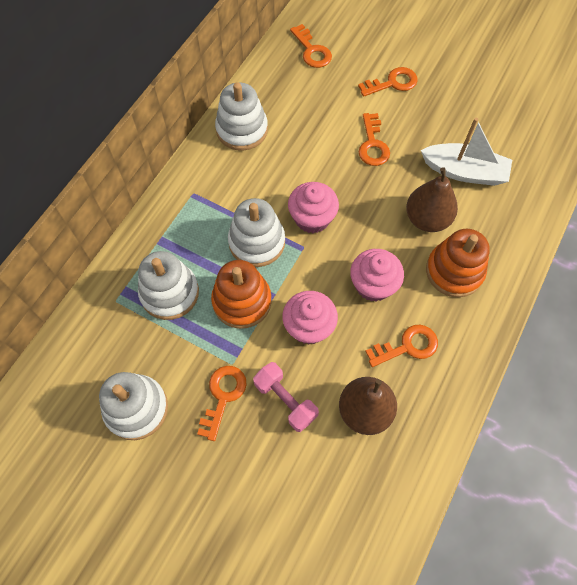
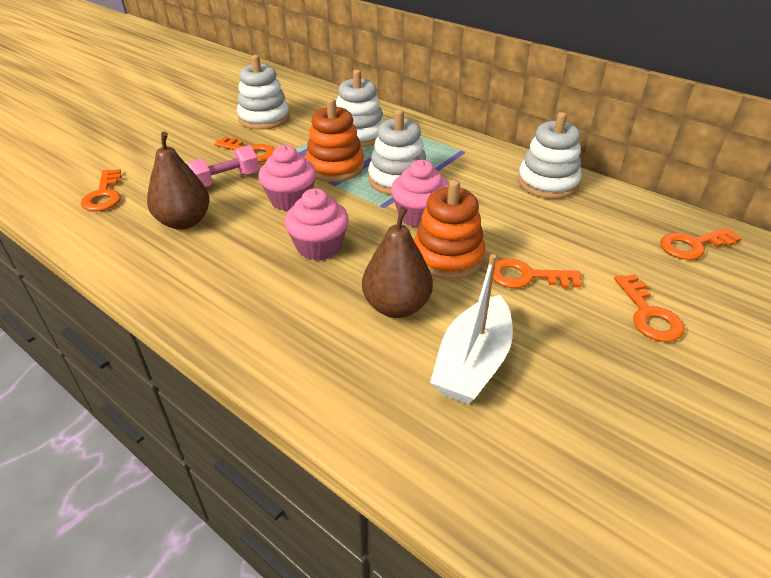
camera: 100 degrees right, 25 degrees down
orange key [365,325,438,367] -> orange key moved to [81,169,122,211]
orange stacking toy [426,229,490,297] -> orange stacking toy moved to [414,179,485,279]

